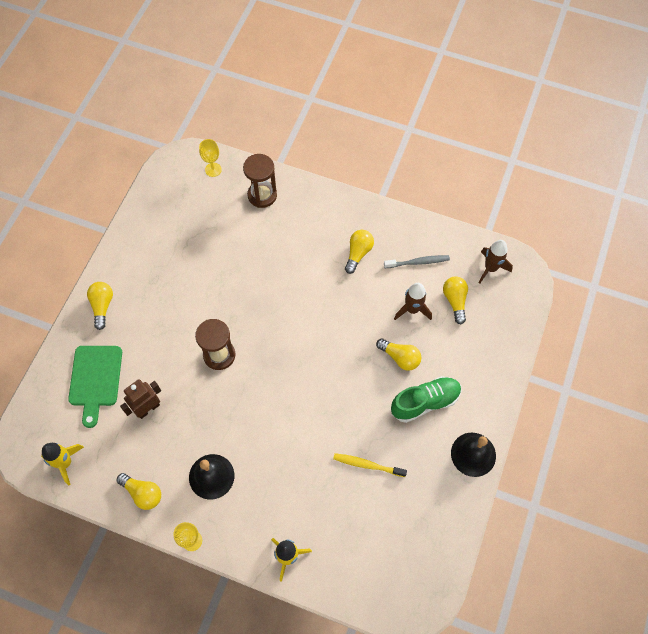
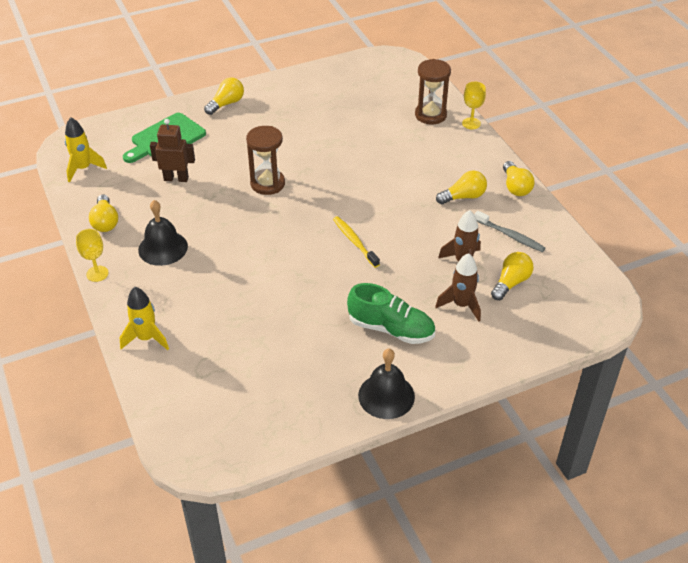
camera: 45 degrees right, 20 degrees down
yellow goblet [199,139,222,177] -> yellow goblet moved to [462,82,486,129]
yellow toothbrush [333,453,407,477] -> yellow toothbrush moved to [333,216,380,268]
yellow light bulb [376,338,421,371] -> yellow light bulb moved to [503,161,535,196]
brown rocket [479,240,513,284] -> brown rocket moved to [435,253,481,322]

